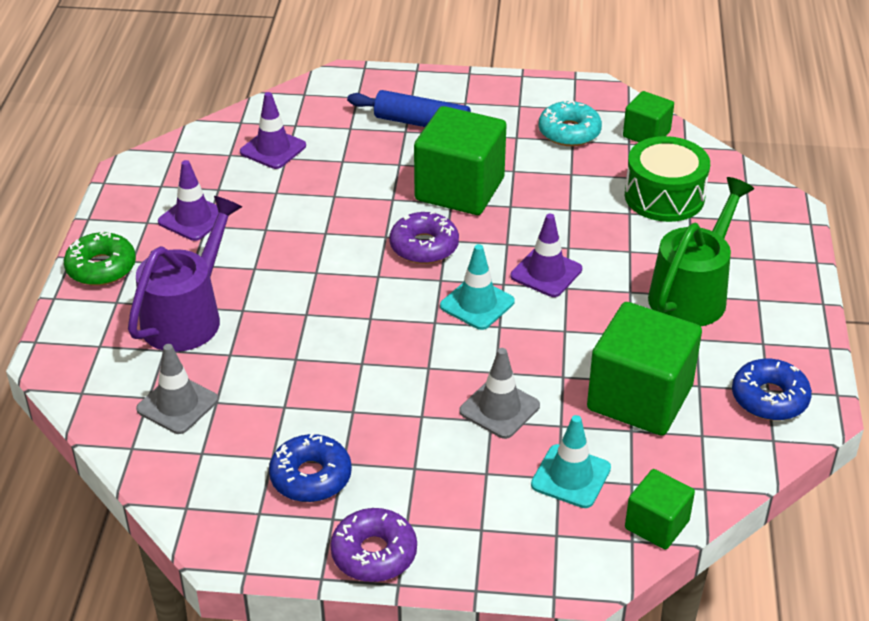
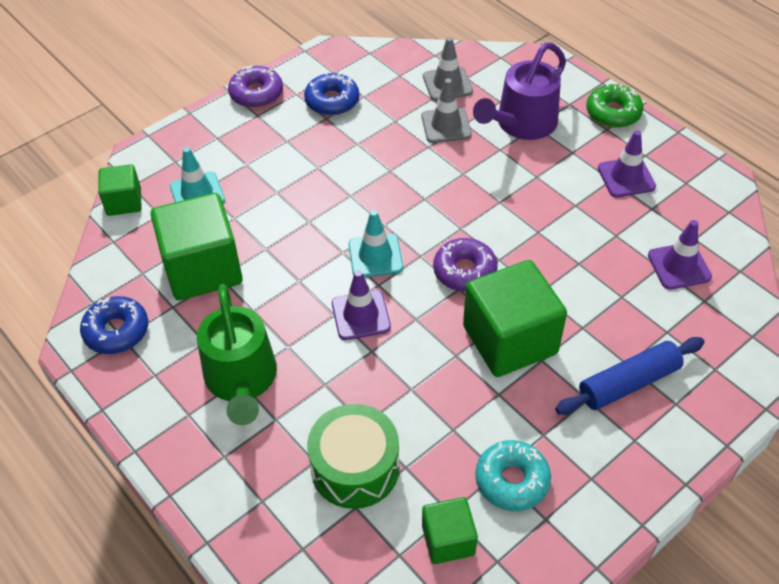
camera: 135 degrees right, 10 degrees up
purple watering can [128,196,242,352] -> purple watering can turned 60 degrees clockwise [473,42,566,140]
grey traffic cone [459,348,540,439] -> grey traffic cone moved to [422,78,472,143]

